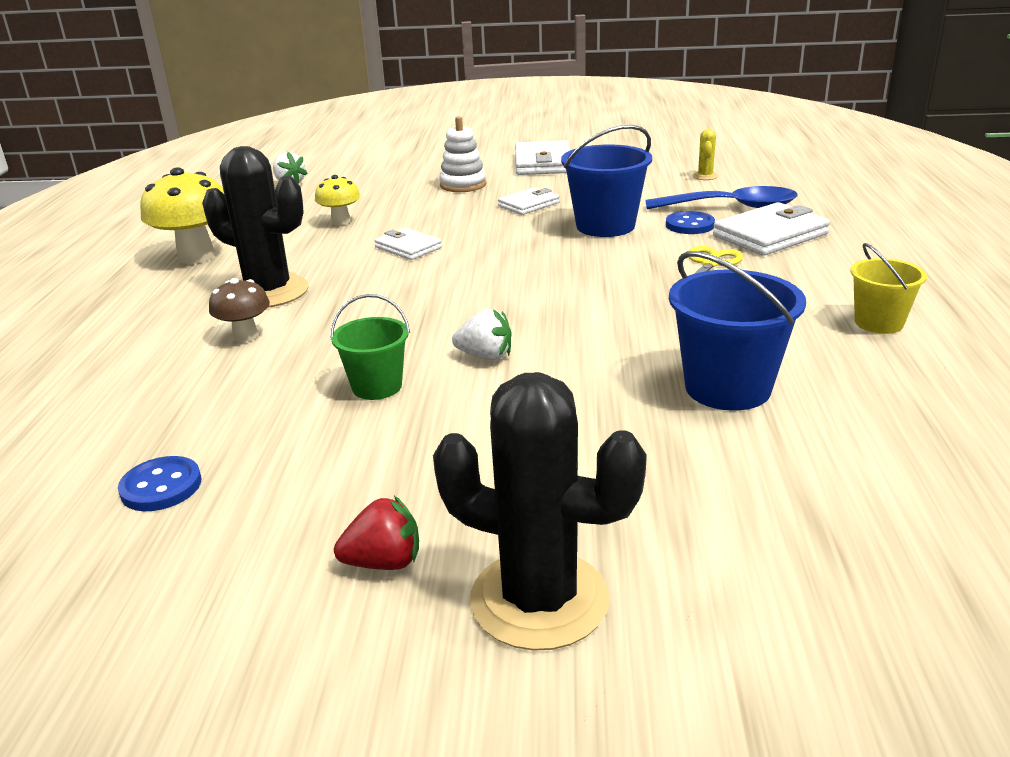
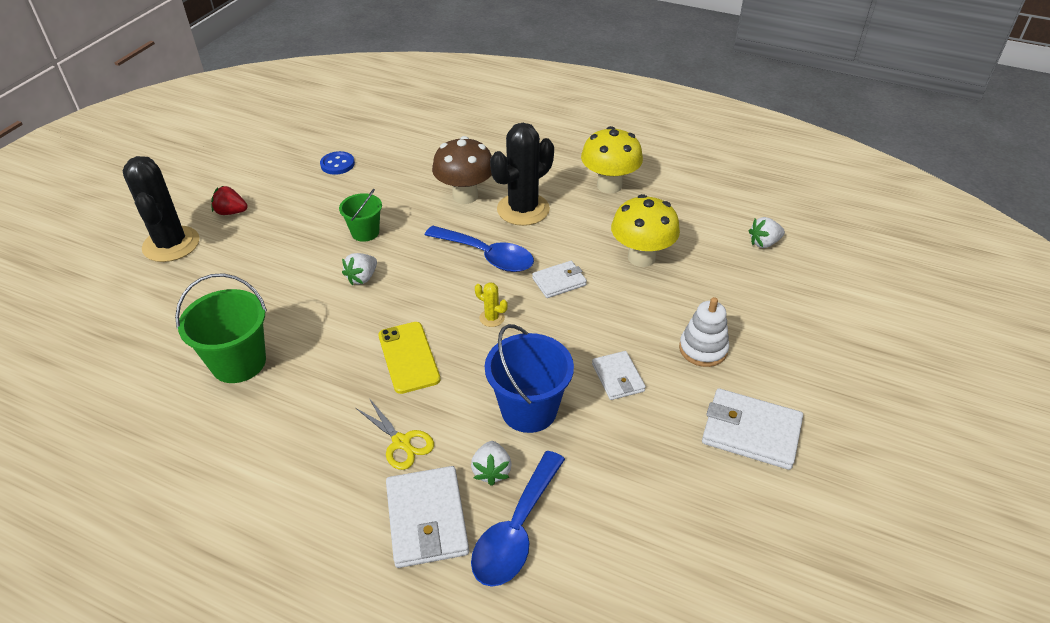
camera: 110 degrees right, 15 degrees up
brown mushroom [209,278,270,342] -> brown mushroom [432,136,492,204], size x1.75
yellow mushroom [315,175,360,225] -> yellow mushroom [611,194,680,267], size x1.75
red strawberry [334,496,419,570] -> red strawberry turned 90 degrees clockwise [211,185,247,215]
black cactus [433,372,647,651] -> black cactus turned 60 degrees counterclockwise [123,156,200,262]
blue button [666,211,715,234] -> white strawberry [471,441,512,486]
blue bucket [669,251,806,411] -> green bucket [175,273,267,383]
yellow cactus [692,129,719,180] -> yellow cactus moved to [475,282,508,327]
yellow bucket [850,243,927,334] -> none
none -> yellow phone [378,322,440,394]
none -> blue spoon [425,226,534,272]

